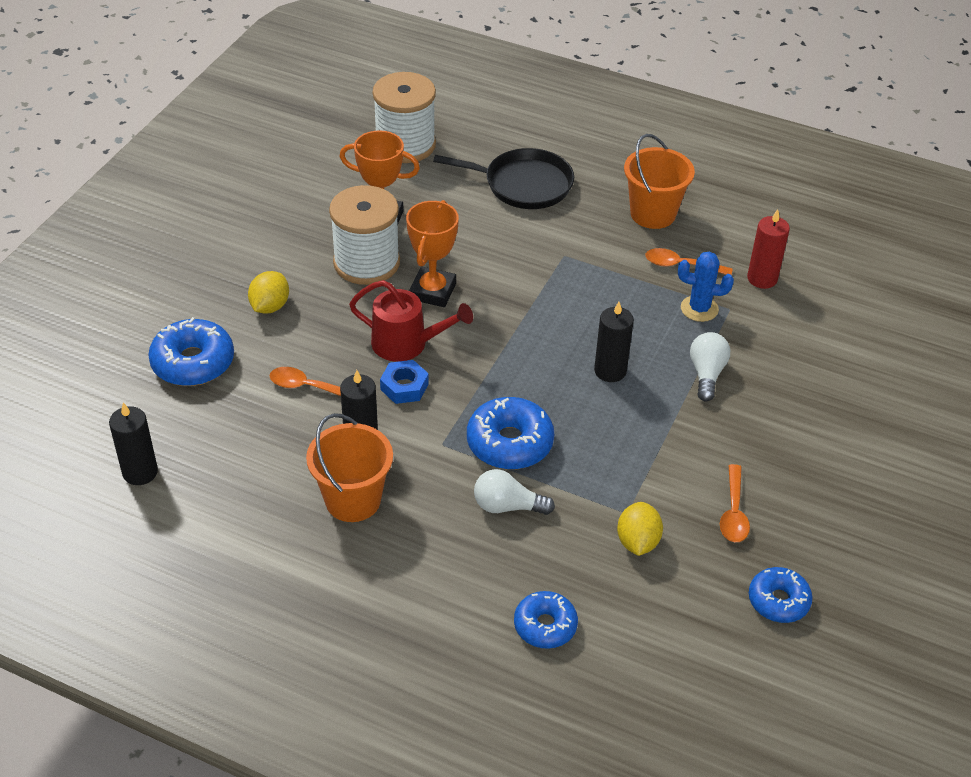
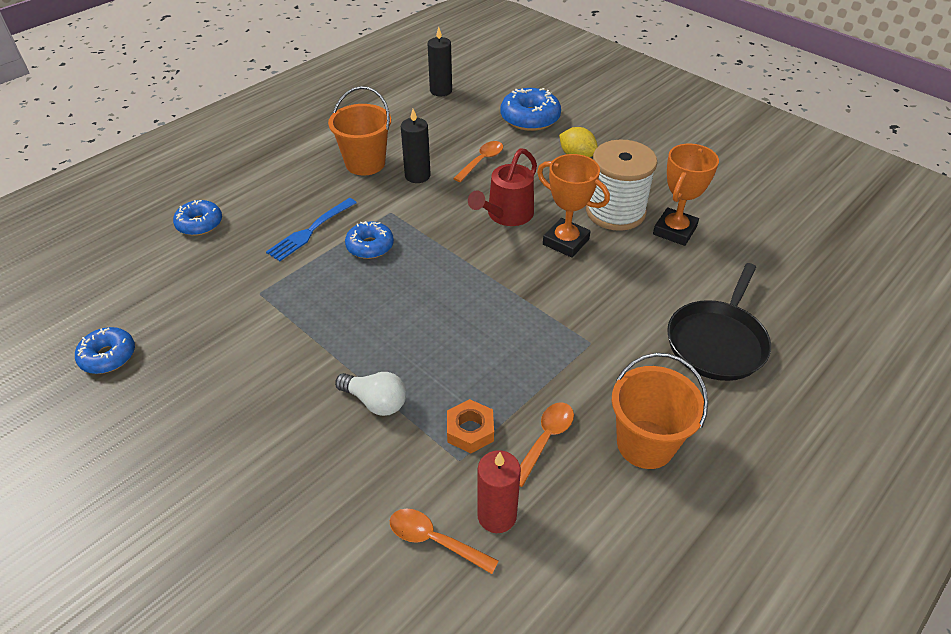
camera: 110 degrees right, 0 degrees up
white spool [373,72,436,163] -> none
blue nut [380,360,429,404] -> none
blue donut [467,397,554,470] -> blue donut [345,221,394,259], size x0.66
white light bulb [474,469,555,515] -> blue fork [266,198,357,261]
black candle [594,302,634,382] -> none
yellow lemon [617,502,663,556] -> none
blue cactus [678,251,734,322] -> orange nut [447,399,494,453]
orange spoon [720,464,750,542] -> orange spoon moved to [390,509,498,574]

